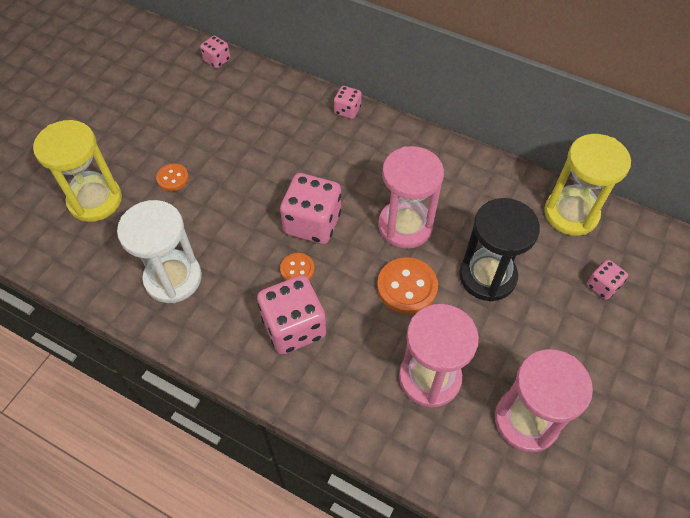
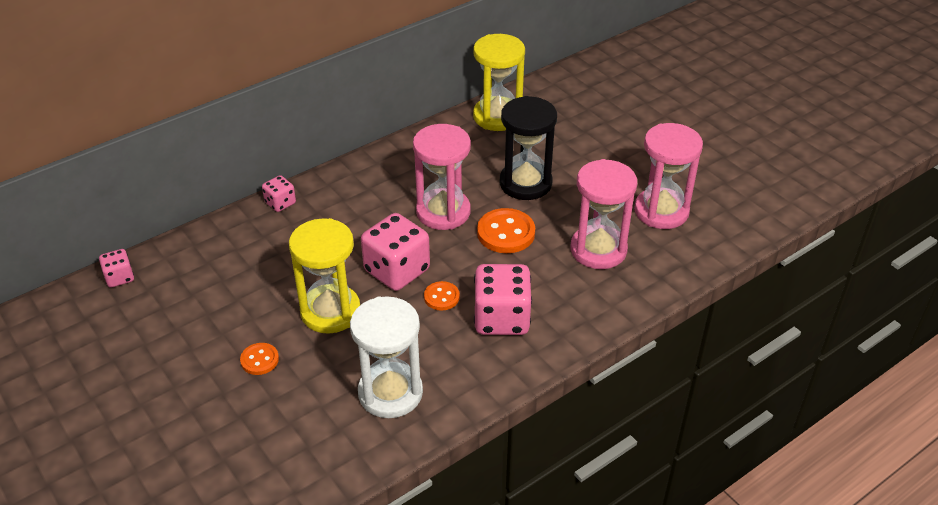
camera: 65 degrees left, 15 degrees down
yellow hourglass [33,120,122,222] -> yellow hourglass moved to [289,218,360,334]
pink dice [587,259,628,300] -> none

